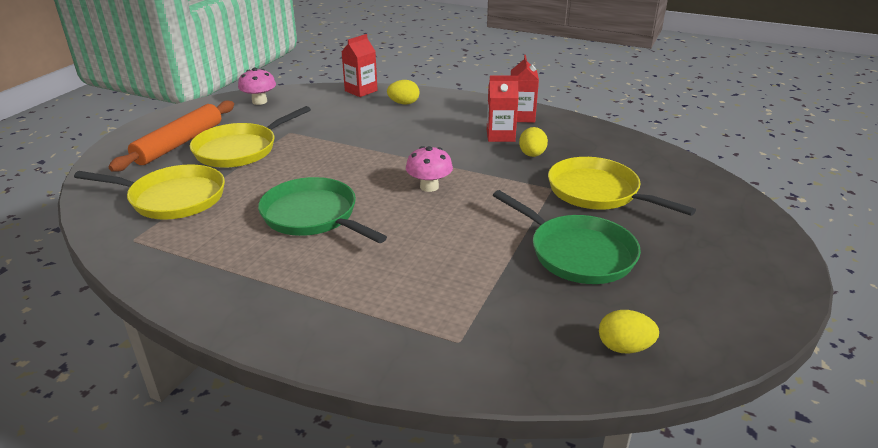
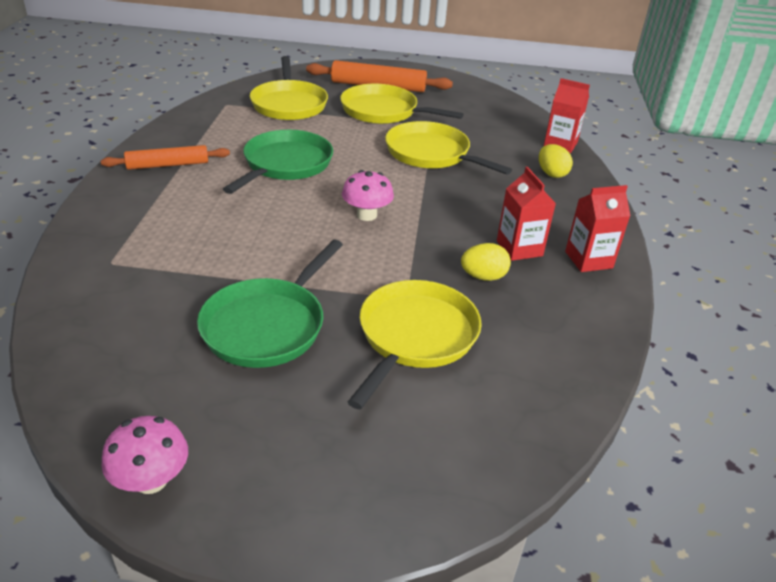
camera: 70 degrees right, 5 degrees up
pink mushroom [238,68,276,105] -> pink mushroom moved to [101,416,188,494]
yellow egg [599,310,659,354] -> none
none -> orange rolling pin [101,145,230,170]
none -> yellow pan [385,121,512,175]

